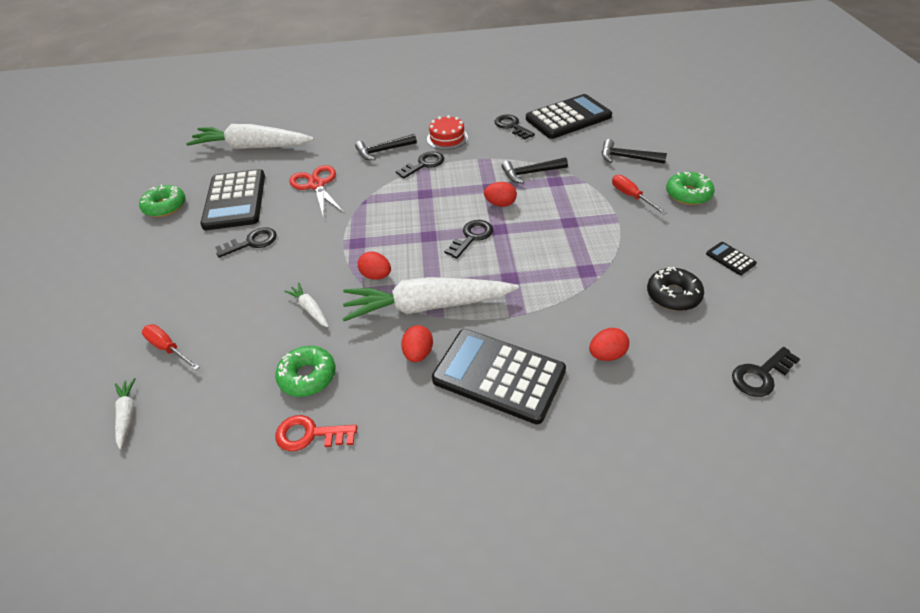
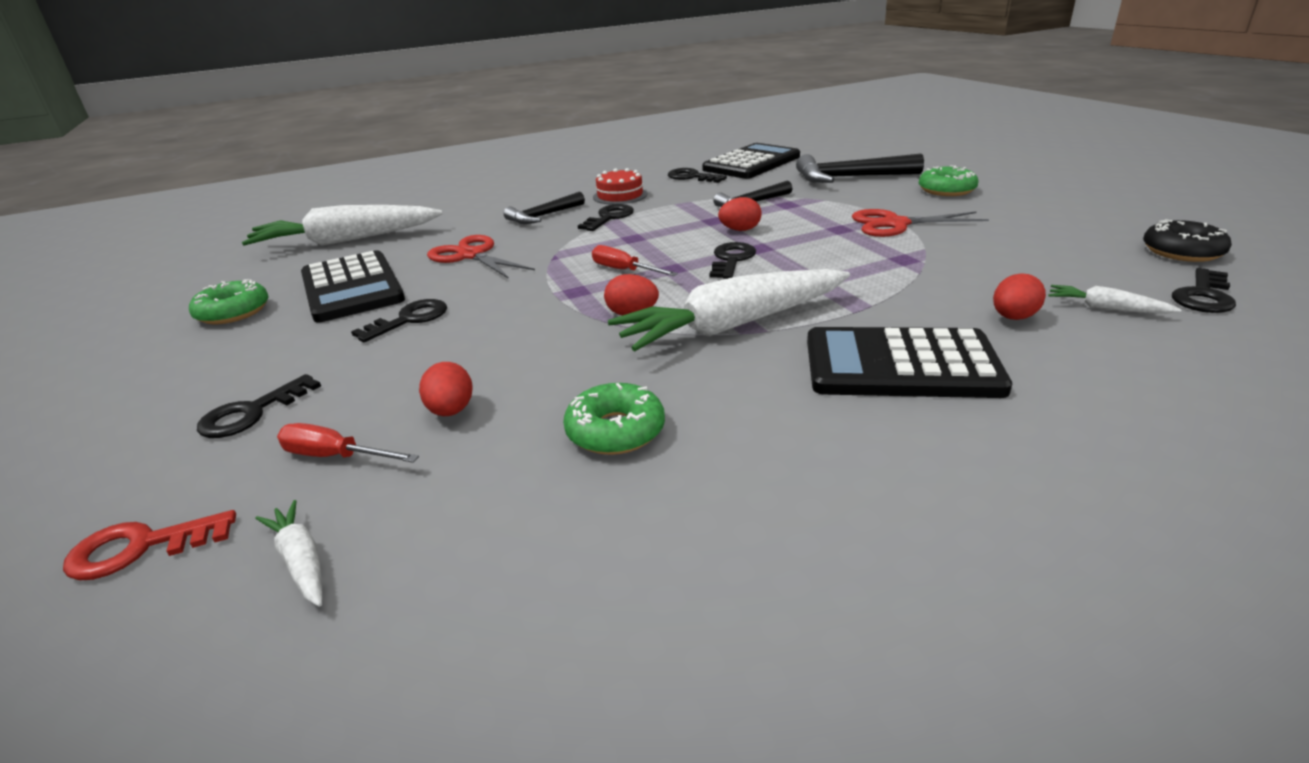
camera: 20 degrees left, 15 degrees down
red key [275,415,357,451] -> red key moved to [63,510,236,580]
white carrot [284,283,329,327] -> white carrot moved to [1048,285,1182,314]
red egg [401,325,433,362] -> red egg moved to [419,362,473,416]
black hammer [602,139,667,164] -> black hammer [796,153,924,183], size x1.55
red screwdriver [612,175,667,215] -> red screwdriver moved to [592,245,678,276]
black donut [647,267,704,311] -> black donut moved to [1143,219,1232,262]
black calculator [706,242,757,275] -> none
none -> black key [197,374,321,438]
none -> red scissors [852,209,989,237]

